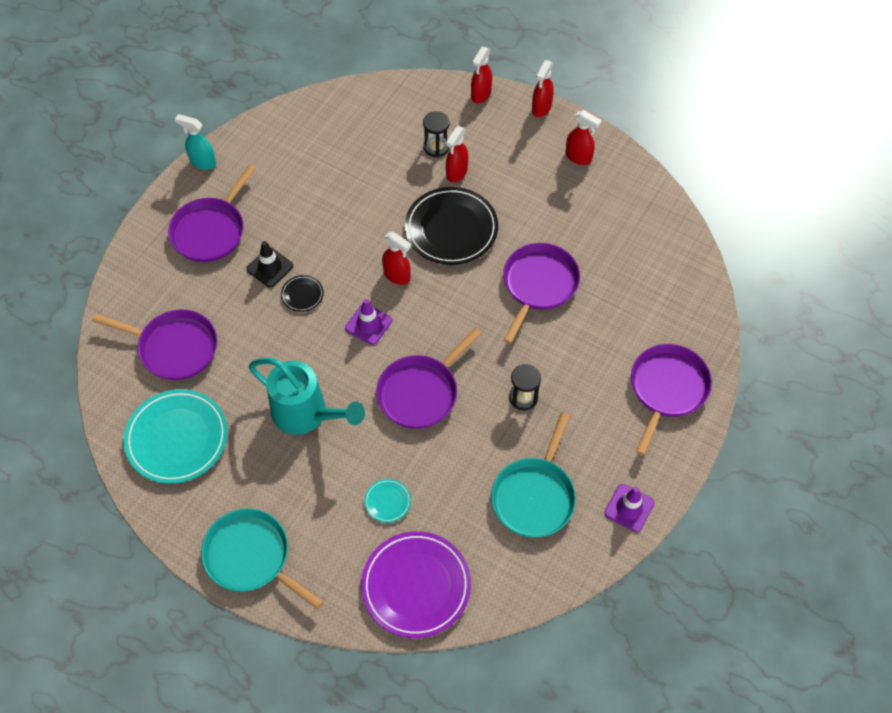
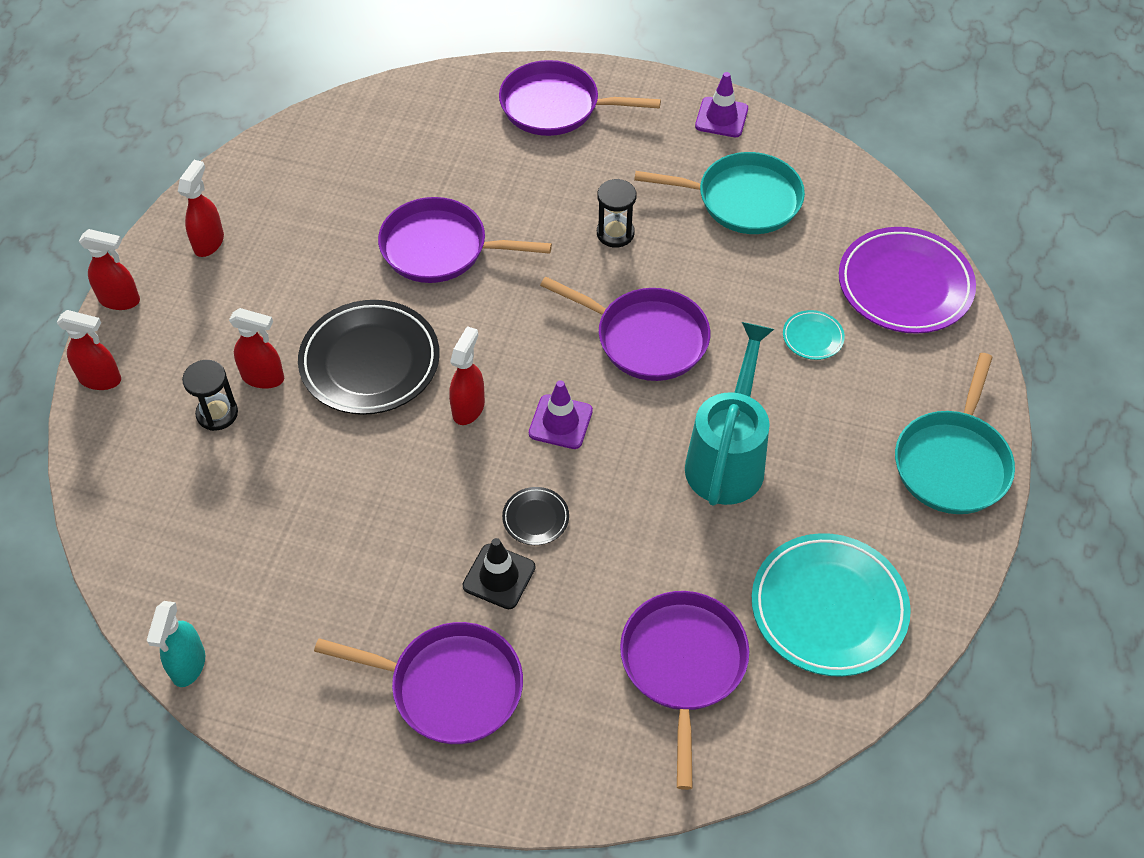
camera: 105 degrees left, 5 degrees down
turquoise spray bottle [175,114,216,170] -> turquoise spray bottle moved to [147,601,205,687]

